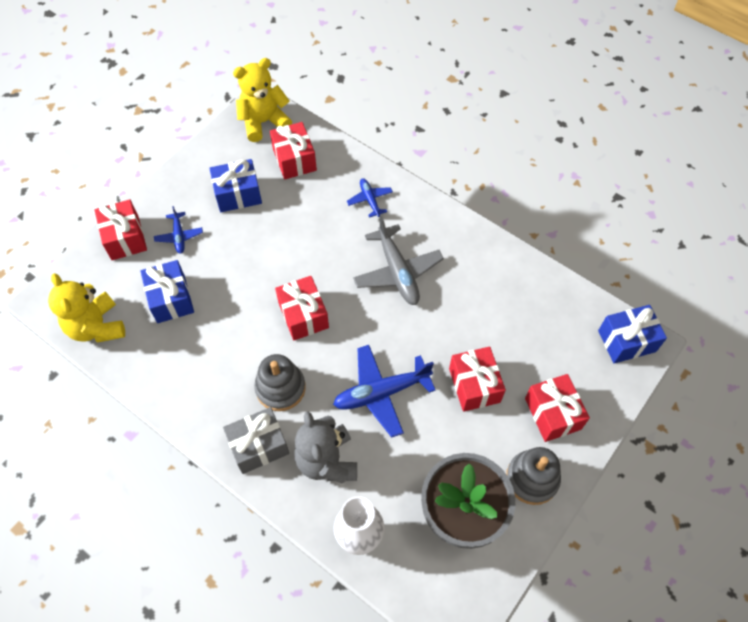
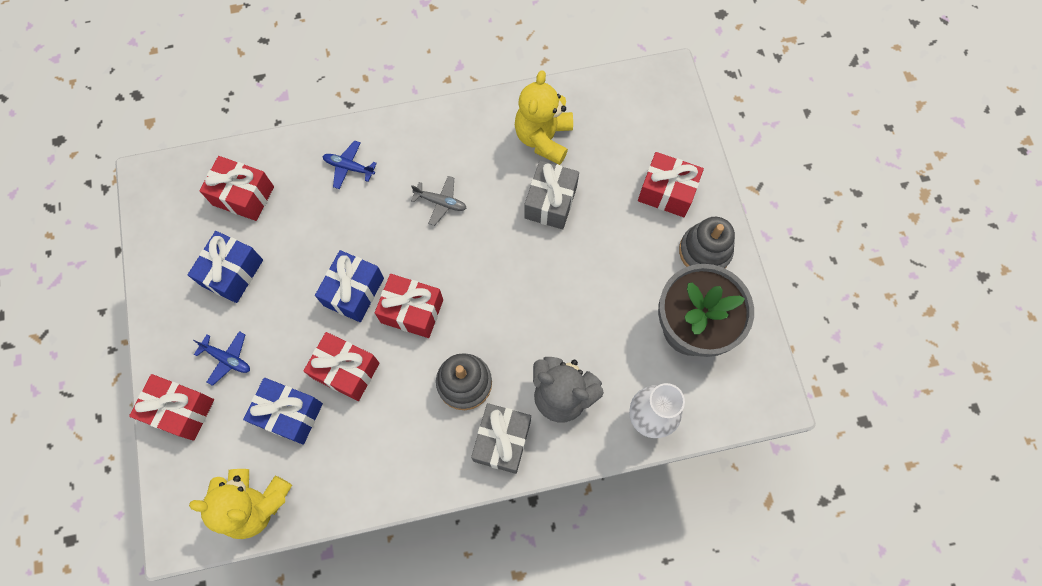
camera: 50 degrees left, 10 degrees up
yellow teddy bear [233,58,292,142] -> yellow teddy bear moved to [515,70,573,165]
blue plane [333,345,435,438] -> none
grey plane [353,215,444,305] -> grey plane [411,176,466,226], size x0.54
red gift [449,347,506,412] -> red gift moved to [304,332,379,401]
blue gift [598,305,667,363] -> blue gift moved to [315,250,384,322]
none -> grey gift [524,161,579,229]

